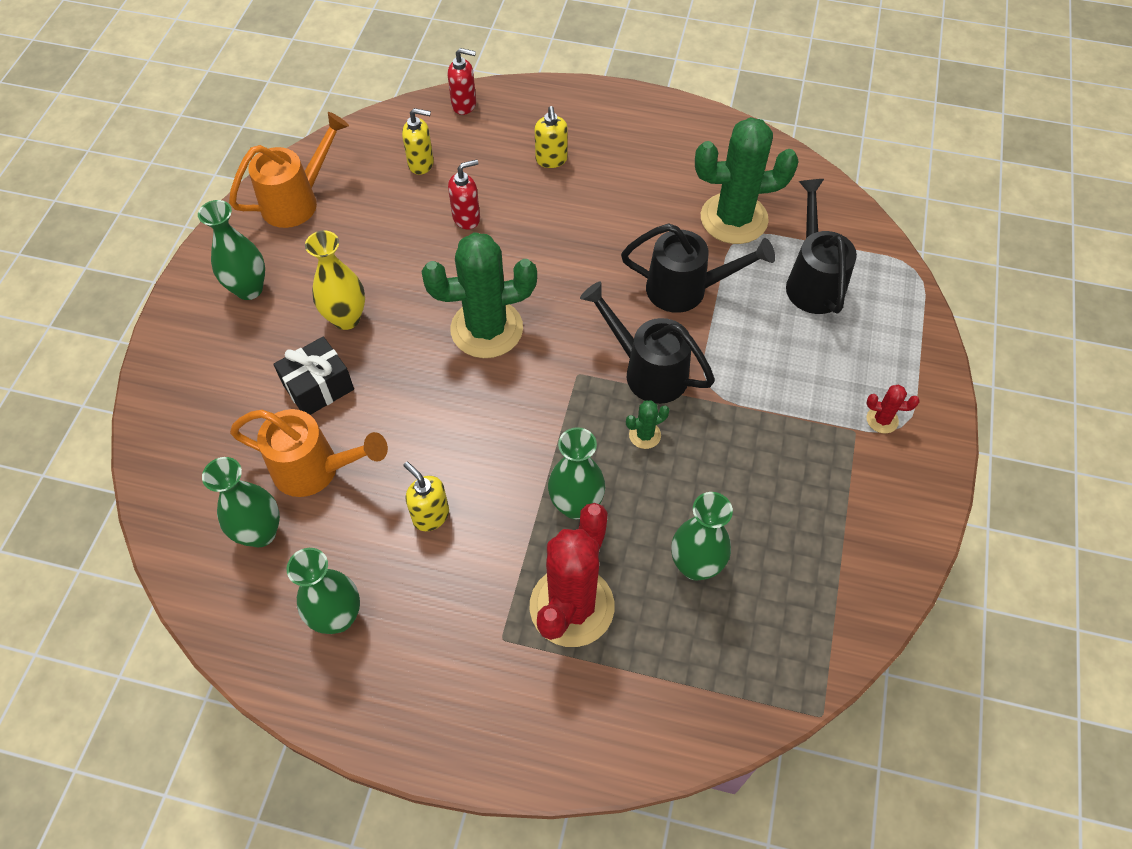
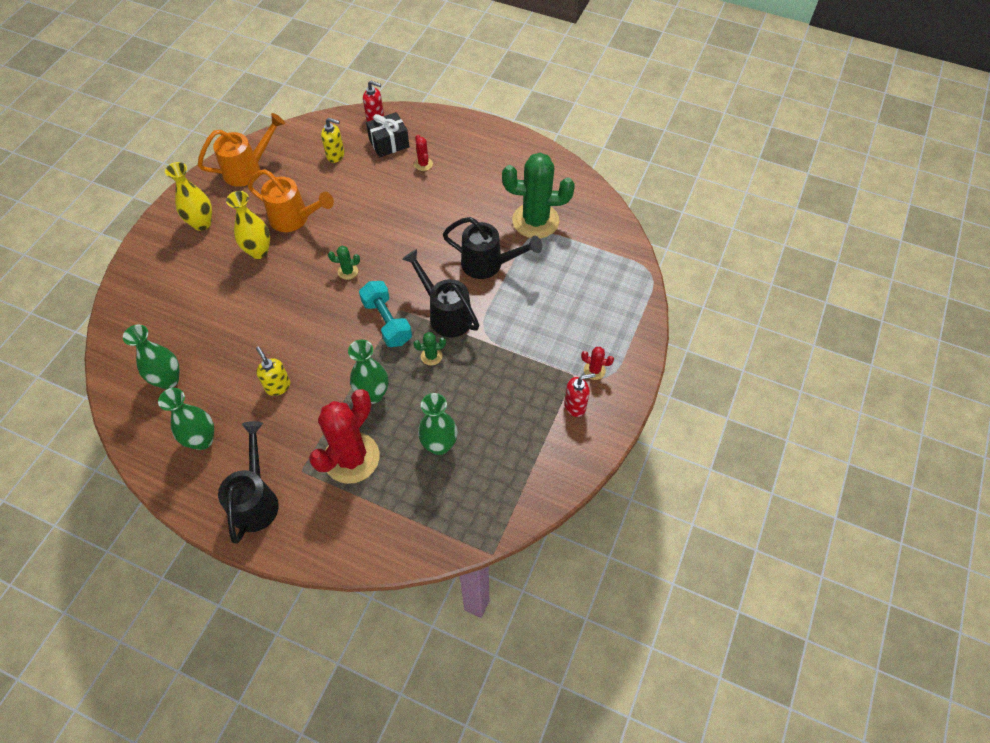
camera: 10 degrees right, 0 degrees up
green vase [198,200,265,300] -> yellow vase [165,162,212,231]
orange watering can [230,409,388,497] -> orange watering can moved to [248,169,334,232]
black gift [273,337,354,415] -> black gift moved to [366,112,409,157]
green cactus [421,232,537,358] -> green cactus [328,246,360,280], size x0.42
red soap dispenser [448,160,480,229] -> red soap dispenser moved to [564,373,595,417]
yellow soap dispenser [535,106,568,168] -> red cactus [414,135,433,171]
black watering can [786,179,857,314] -> black watering can moved to [218,421,279,544]
none -> turquoise dumbbell [359,281,412,347]

